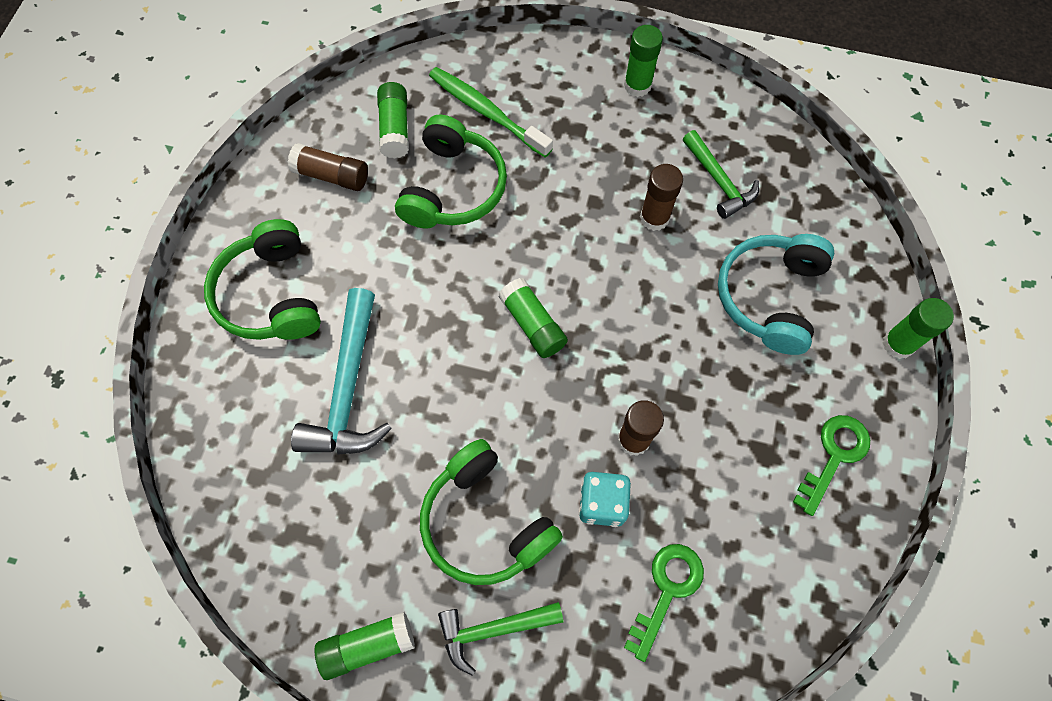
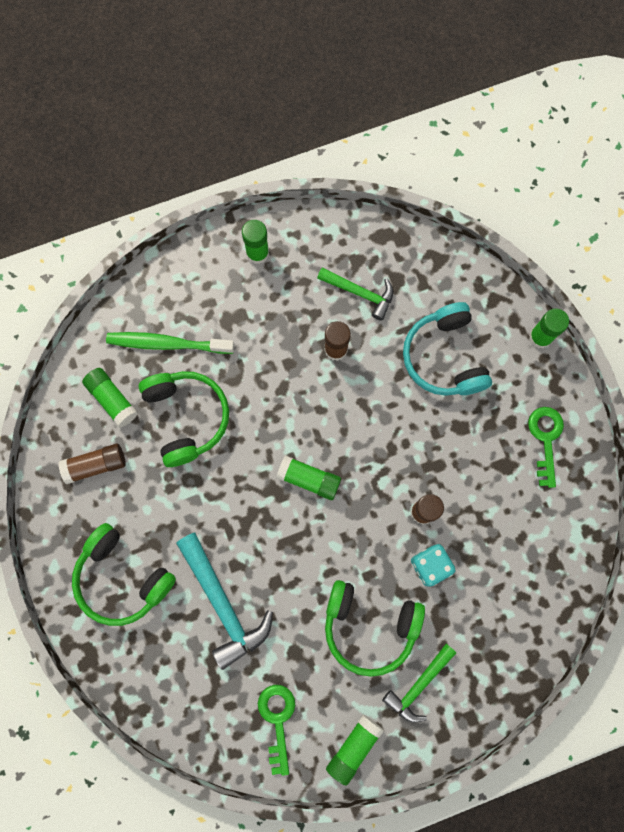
camera: 35 degrees left, 10 degrees up
green key [624,544,704,662] -> green key moved to [258,685,295,776]

